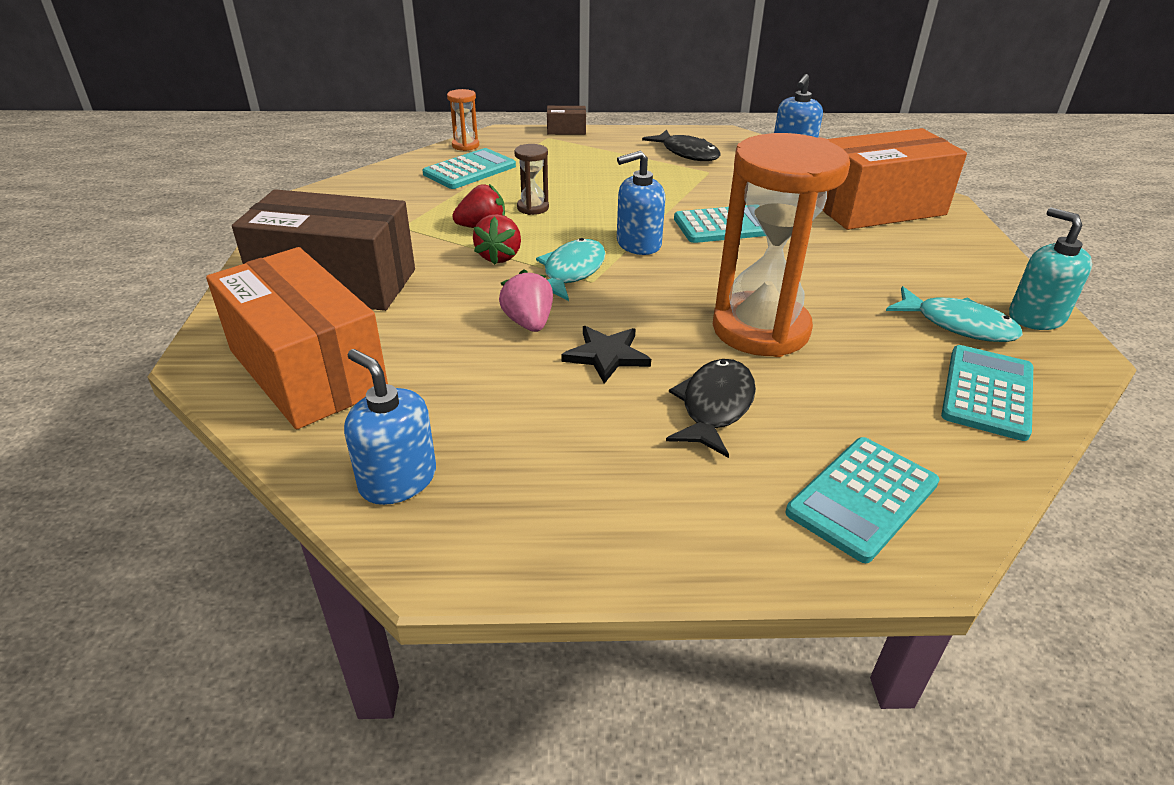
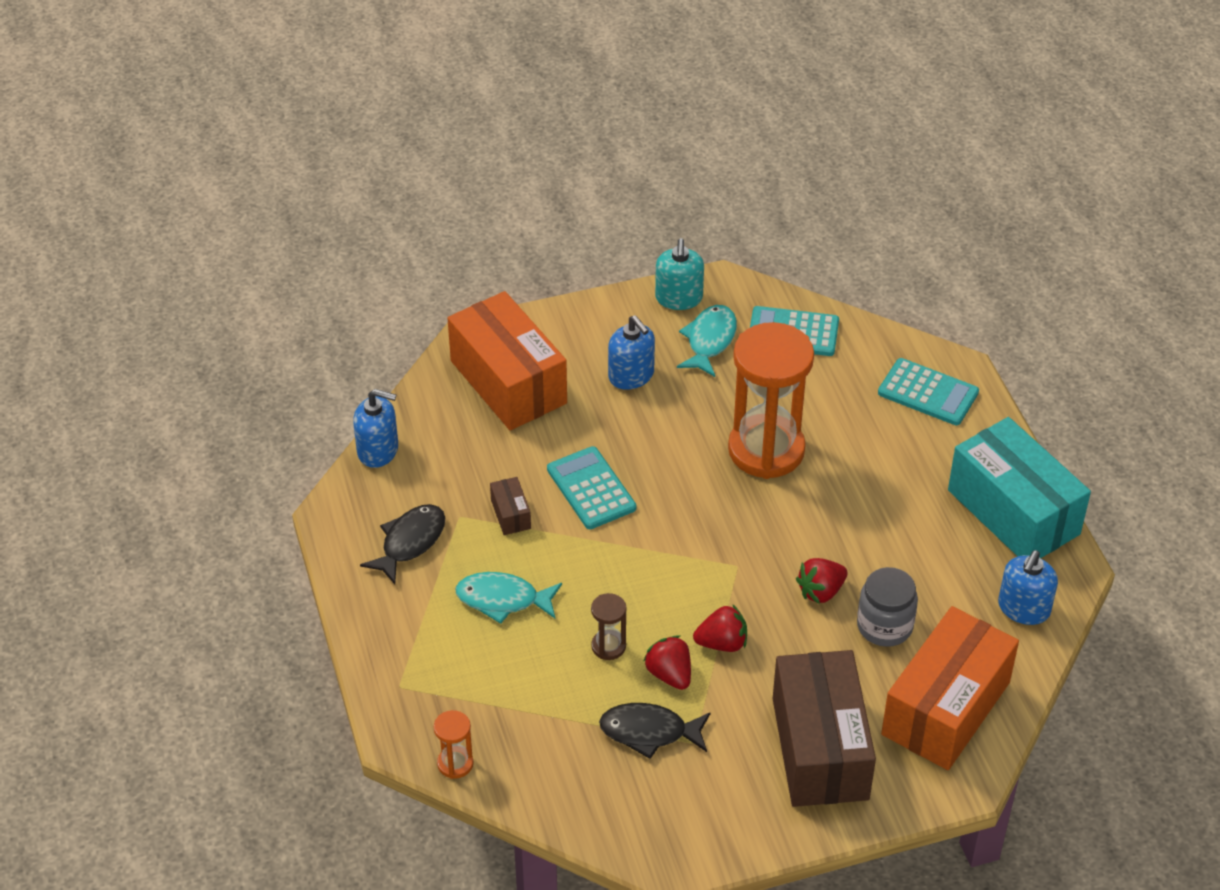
camera: 105 degrees left, 10 degrees up
turquoise calculator [423,148,516,189] -> none
pink strawberry [499,269,553,332] -> red strawberry [796,558,847,604]
turquoise fish [536,238,606,301] -> turquoise fish moved to [455,572,562,624]
brown box [547,106,586,135] -> brown box moved to [490,477,531,535]
black star [562,326,651,384] -> none
blue soap dispenser [617,151,665,255] -> blue soap dispenser moved to [608,315,655,390]
black fish [666,359,756,458] -> black fish moved to [599,703,711,759]
turquoise soap dispenser [1009,207,1092,330] -> turquoise soap dispenser turned 45 degrees counterclockwise [655,238,704,310]
none -> grey jar [857,567,918,647]
none -> turquoise box [948,417,1091,558]

